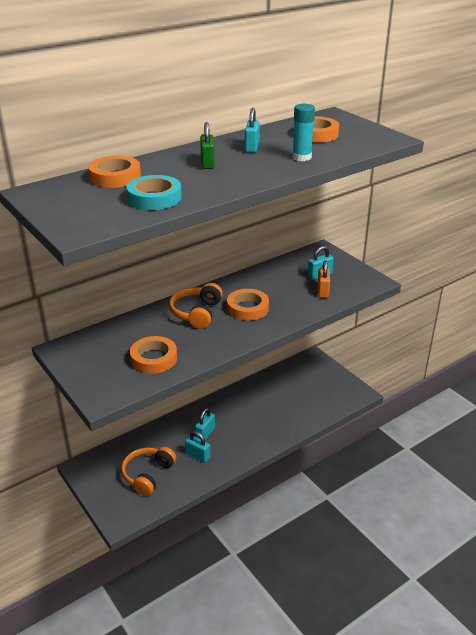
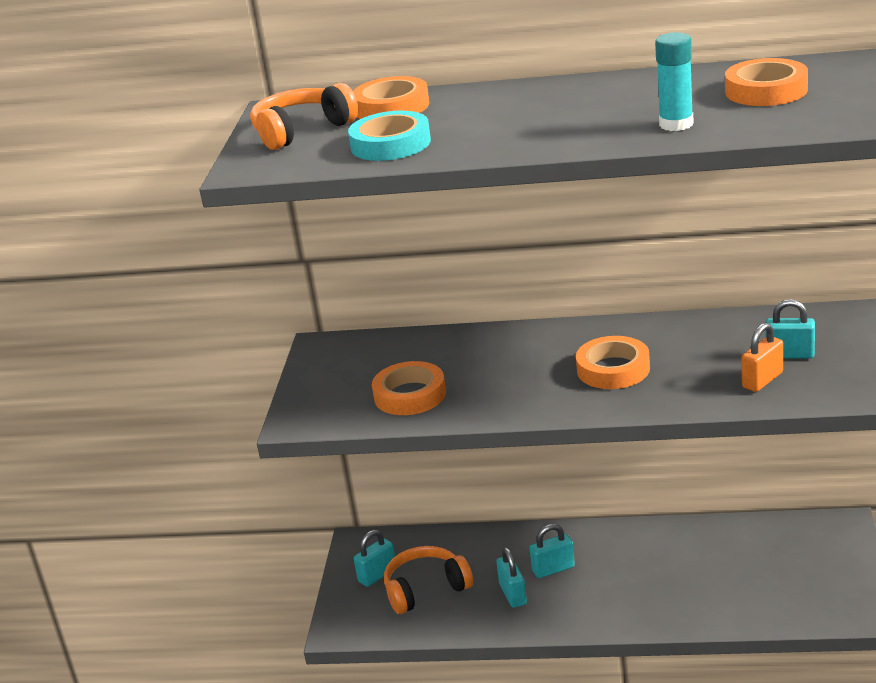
camera: 45 degrees right, 5 degrees down
orange headphones [169,283,223,329] -> orange headphones moved to [250,83,358,150]
green padlock [200,122,215,169] -> none
turquoise padlock [245,108,260,153] -> turquoise padlock moved to [354,530,395,587]

